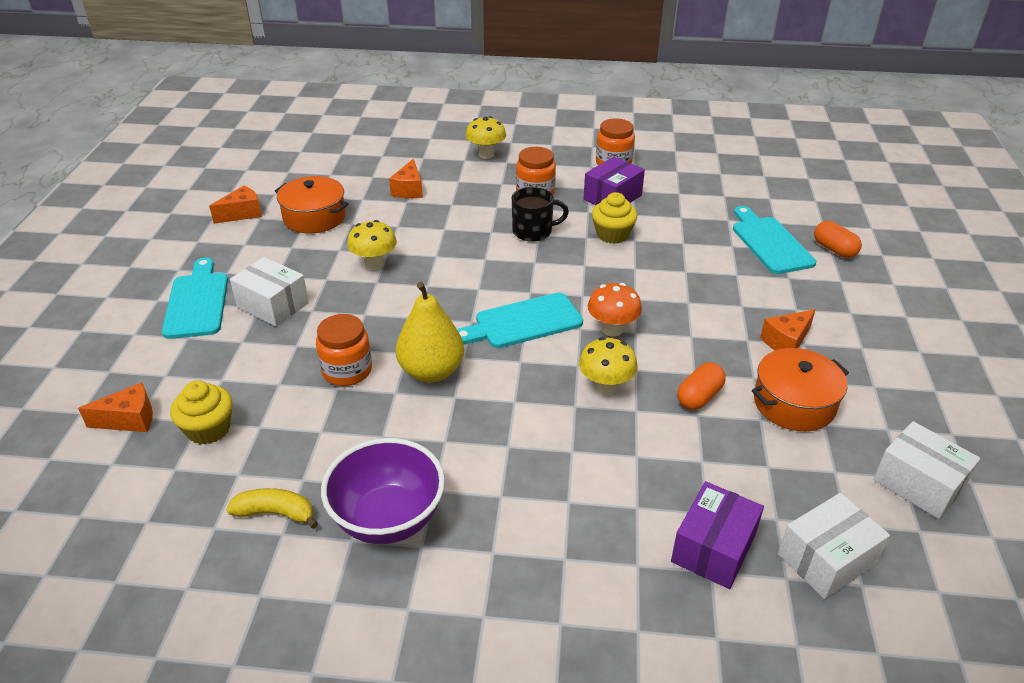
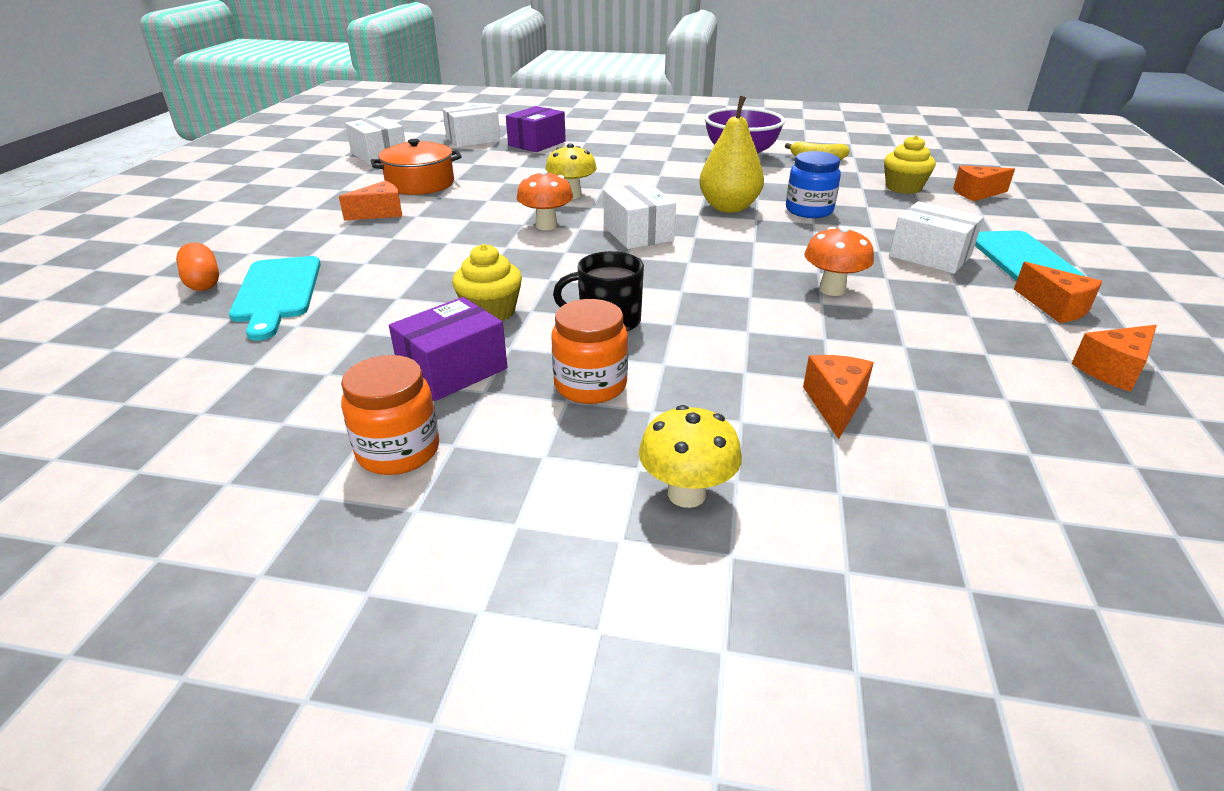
camera: 175 degrees left, 5 degrees down
orange pot [275,176,348,233] -> none
orange jar [316,314,372,386] -> blue jar [786,151,841,218]
yellow mushroom [347,220,397,270] -> orange mushroom [804,226,874,296]
turquoise cutting board [457,293,583,348] -> white box [604,183,676,249]
orange capsule [677,362,726,410] -> none
none -> orange cheese [1014,262,1102,323]

